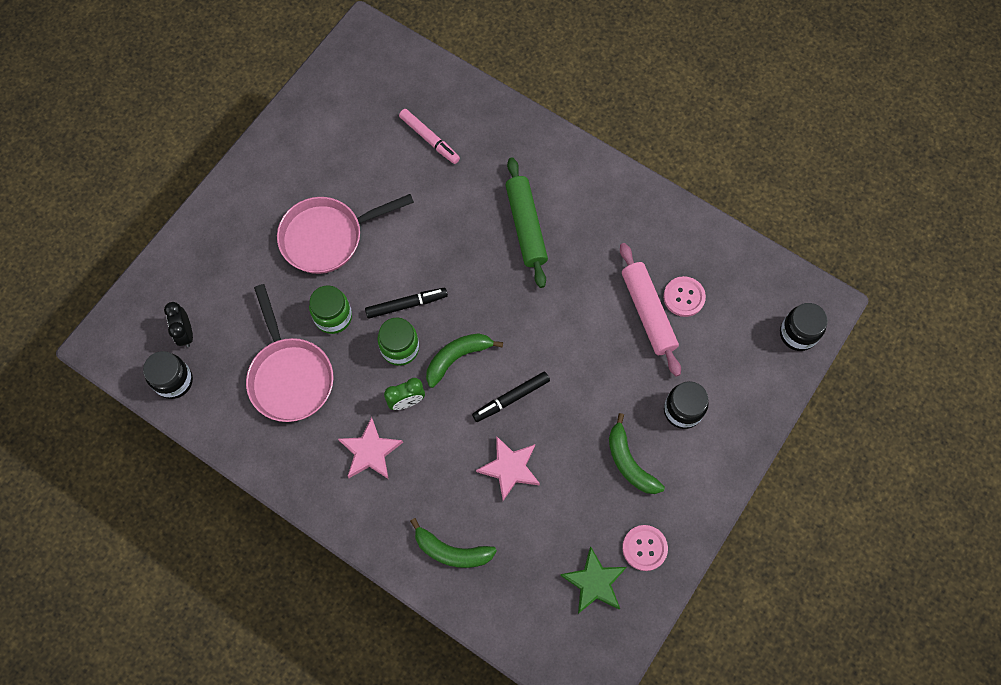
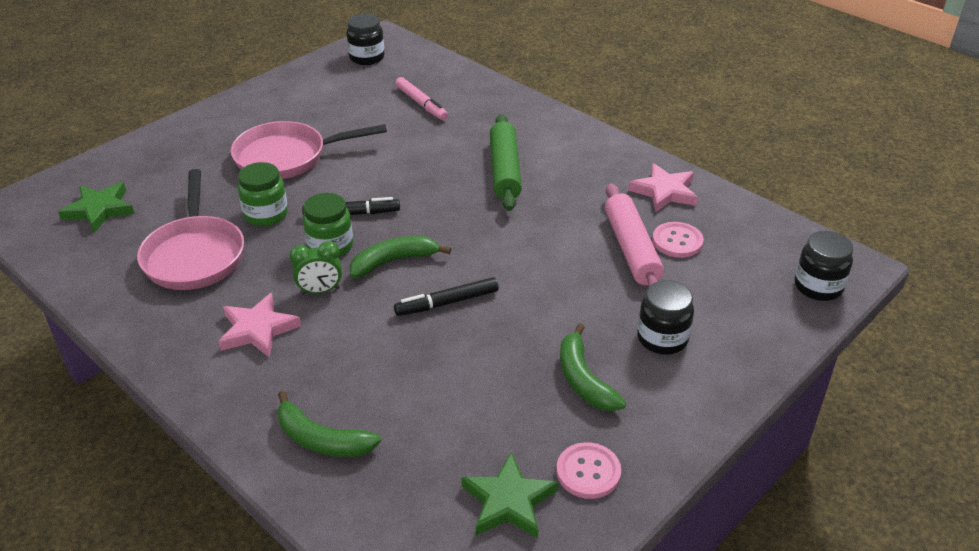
camera: 10 degrees right, 30 degrees down
black jar [143,351,193,399] -> black jar moved to [346,14,385,65]
black clock [164,302,193,347] -> green star [58,182,135,232]
pink star [476,436,540,501] -> pink star moved to [628,163,698,212]

